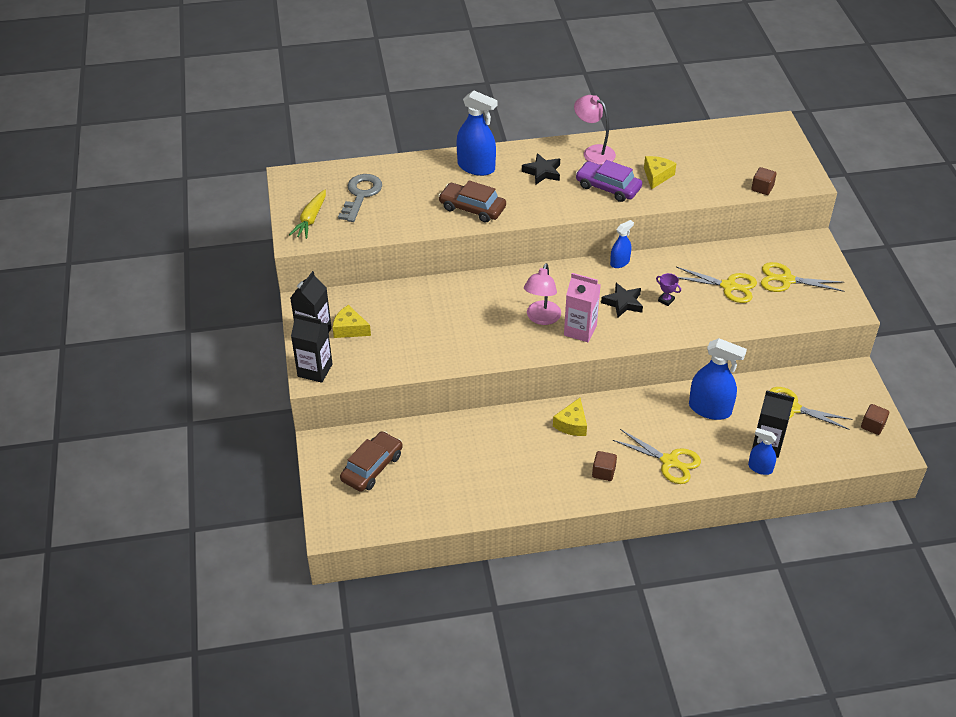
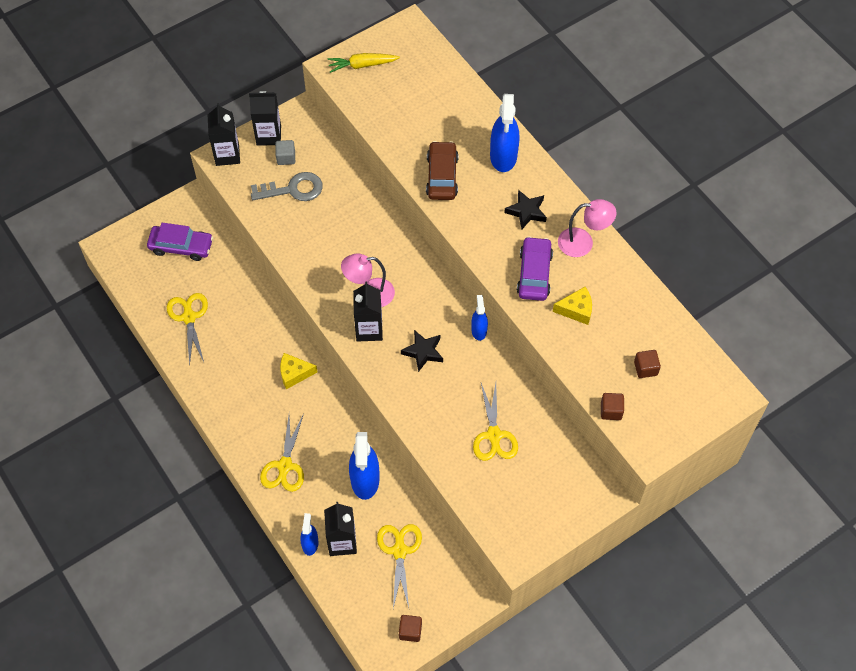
camera: 65 degrees right, 15 degrees up
yellow cheese [333,305,371,338] -> grey cube [275,140,295,165]
grey key [338,174,382,222] -> grey key moved to [251,172,323,201]
brown car [340,431,403,492] -> purple car [147,223,213,261]
pink carton [564,273,601,342] -> black carton [353,281,383,341]
pink lamp [574,95,616,165] -> pink lamp turned 75 degrees clockwise [558,199,617,257]
brown cube [592,451,617,481] -> brown cube moved to [634,350,661,378]
blue spray bottle [610,220,634,268] -> blue spray bottle turned 120 degrees counterclockwise [471,295,488,341]
purple trophy [656,273,681,306] -> none
yellow scissors [761,262,845,292] -> yellow scissors moved to [167,293,208,366]

